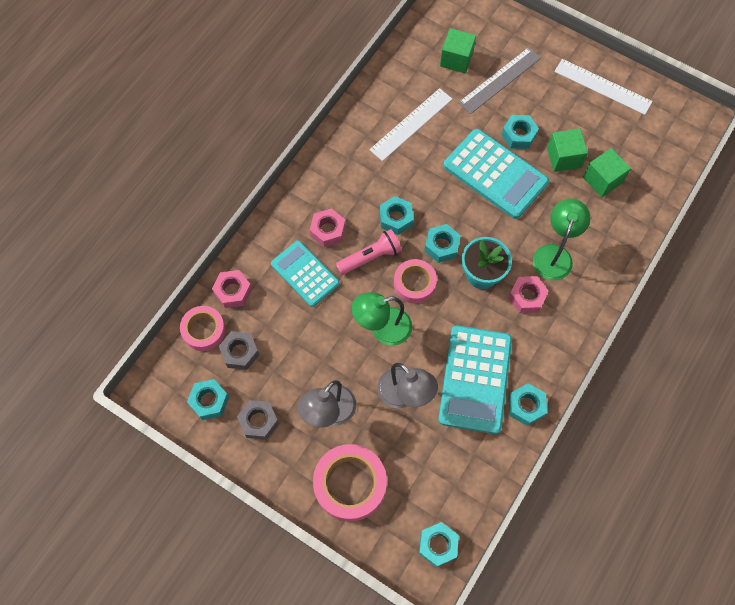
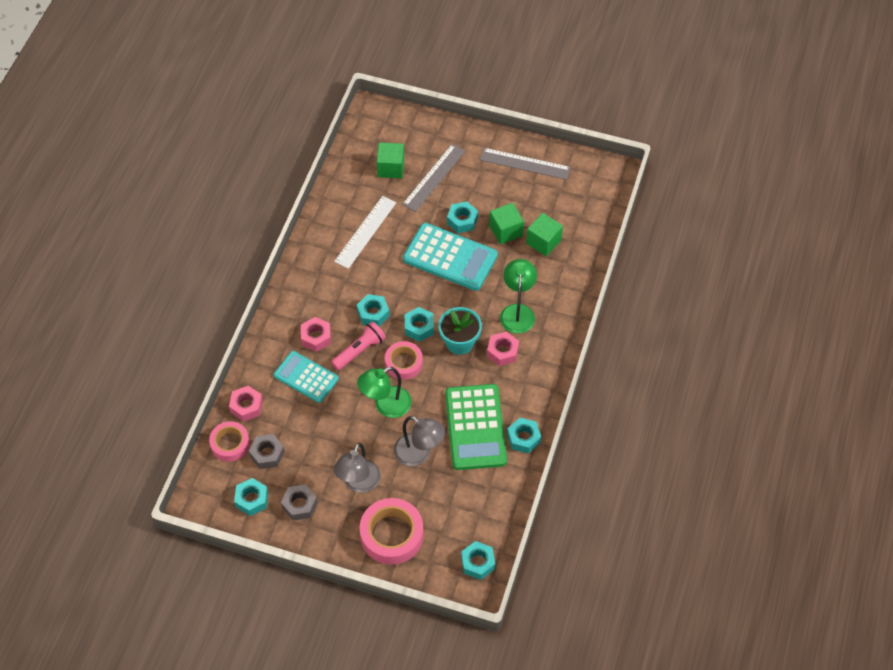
camera: 15 degrees left, 10 degrees down
turquoise calculator [438,325,512,434] -> green calculator [445,384,507,470]
white ruler [554,59,653,115] -> grey ruler [480,148,571,180]

